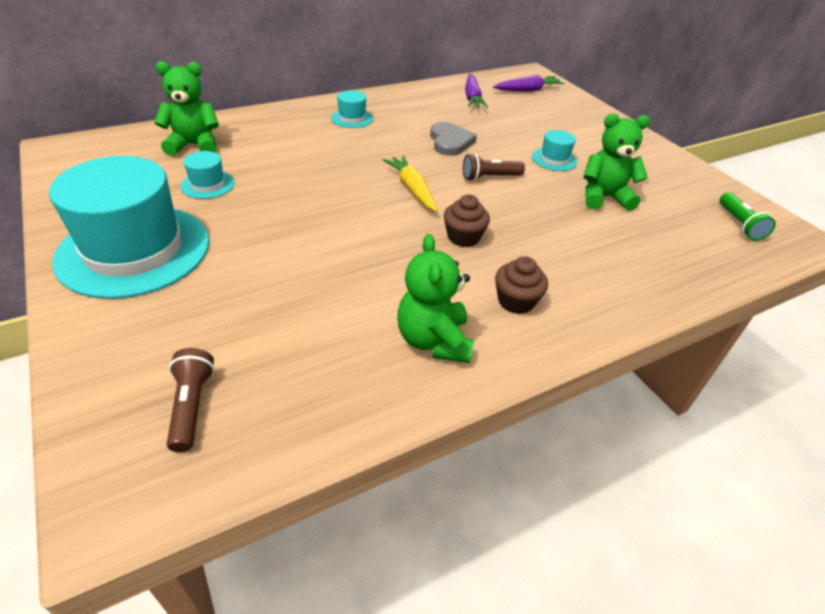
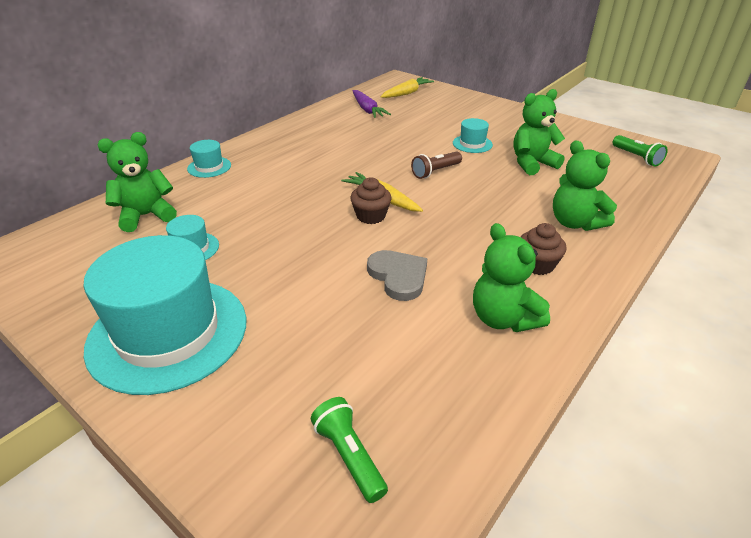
camera: 20 degrees left, 5 degrees down
brown flashlight [167,348,215,452] -> green flashlight [311,397,388,503]
turquoise hat [331,90,373,128] -> turquoise hat moved to [187,140,231,178]
grey heart [430,122,477,156] -> grey heart moved to [367,250,427,301]
brown cupcake [444,195,490,247] -> brown cupcake moved to [350,177,391,224]
purple carrot [493,75,565,92] -> yellow carrot [381,77,434,98]
none -> green teddy bear [553,140,617,231]

